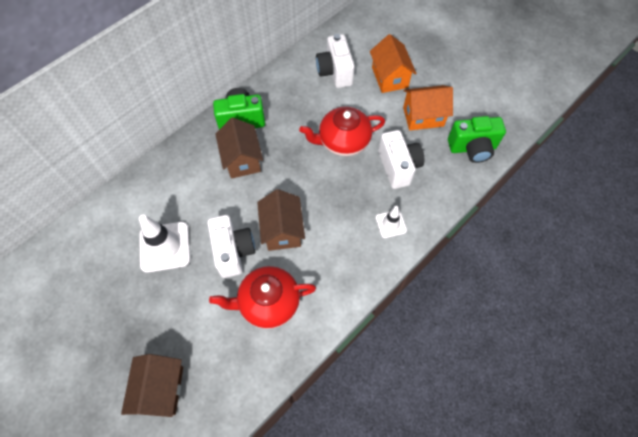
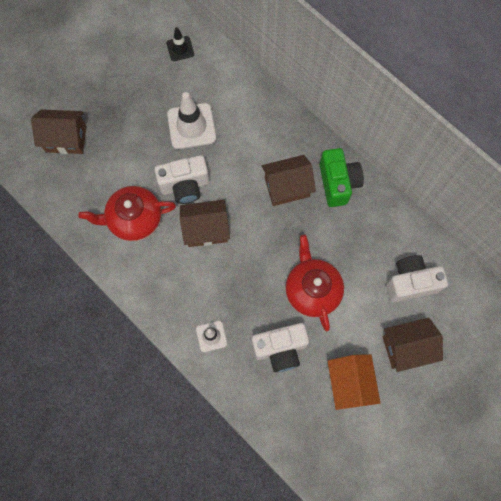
camera: 90 degrees right, 10 degrees up
red teapot [209,266,316,329] -> red teapot turned 90 degrees counterclockwise [78,186,176,241]
orange house [370,34,417,93] -> brown house [383,318,443,372]
green camera [448,116,506,163] -> none
none -> black traffic cone [167,27,194,61]

